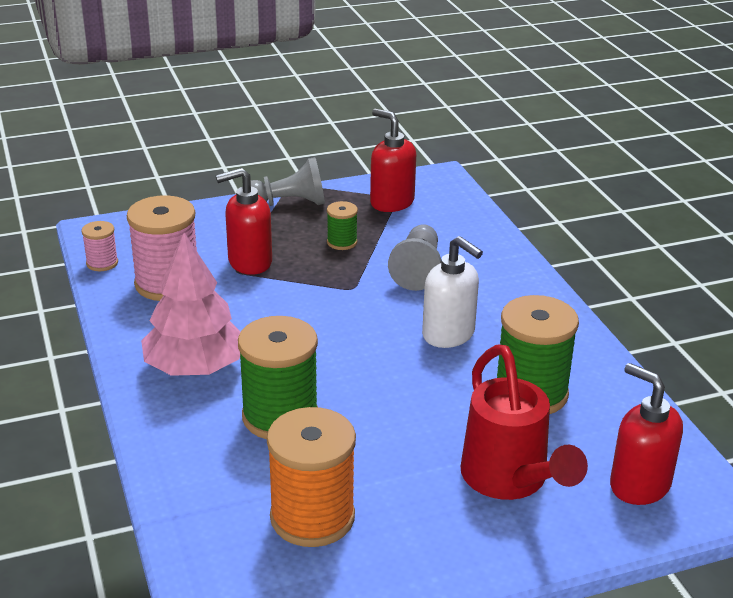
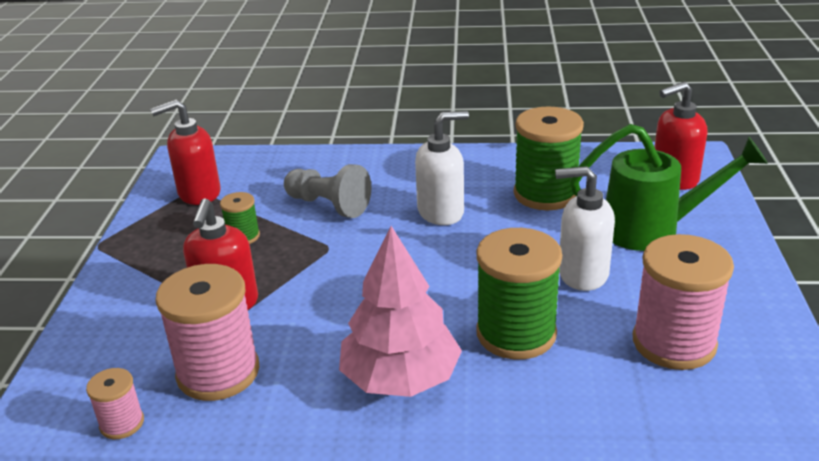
camera: 65 degrees left, 0 degrees up
grey pawn [251,157,325,206] -> none
orange spool [267,407,356,547] -> pink spool [633,234,734,370]
red watering can [461,344,588,500] -> green watering can [570,124,768,251]
none -> white soap dispenser [555,166,615,291]

